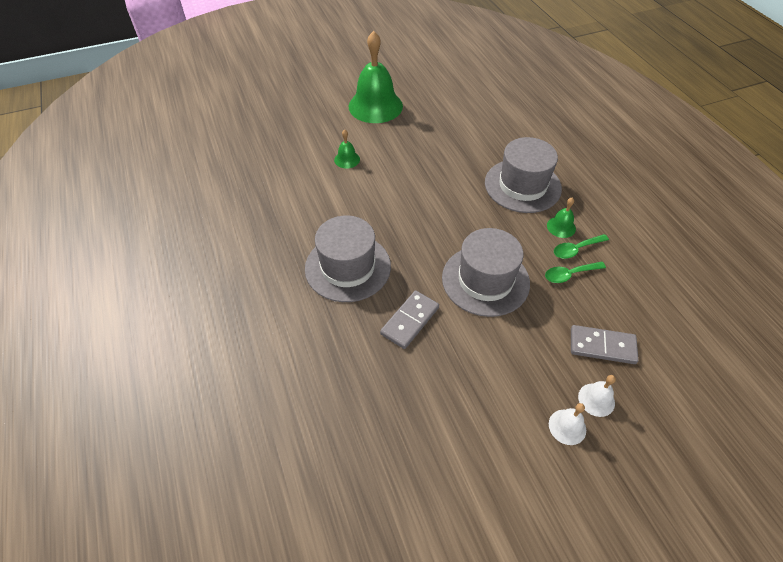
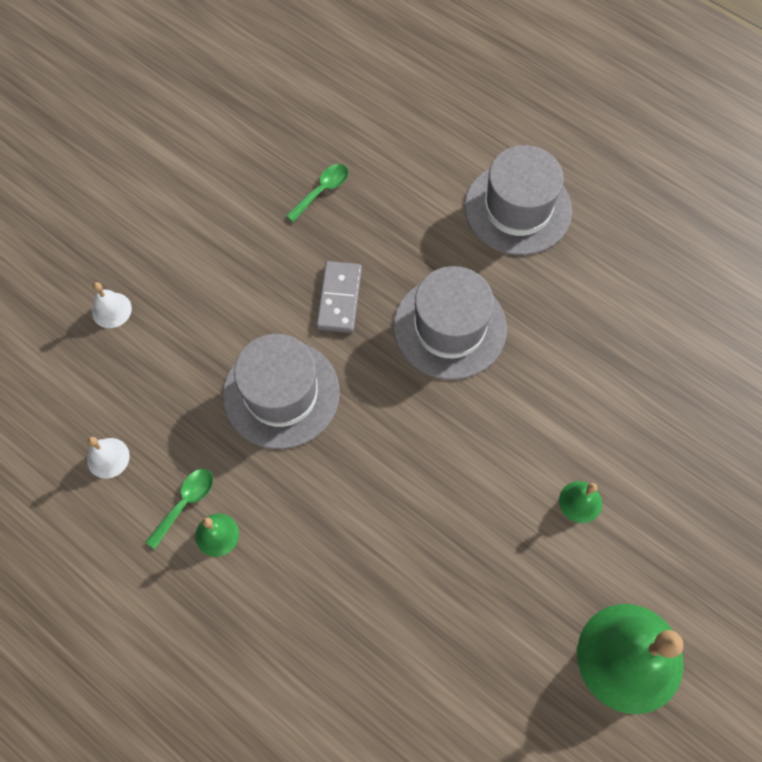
camera: 150 degrees right, 15 degrees up
grey hat [485,137,562,213] -> grey hat moved to [465,145,572,255]
green spoon [545,262,606,283] -> green spoon moved to [286,164,349,222]
white bell [549,403,586,445] -> white bell moved to [87,437,130,478]
grey domino [571,325,639,364] -> none

